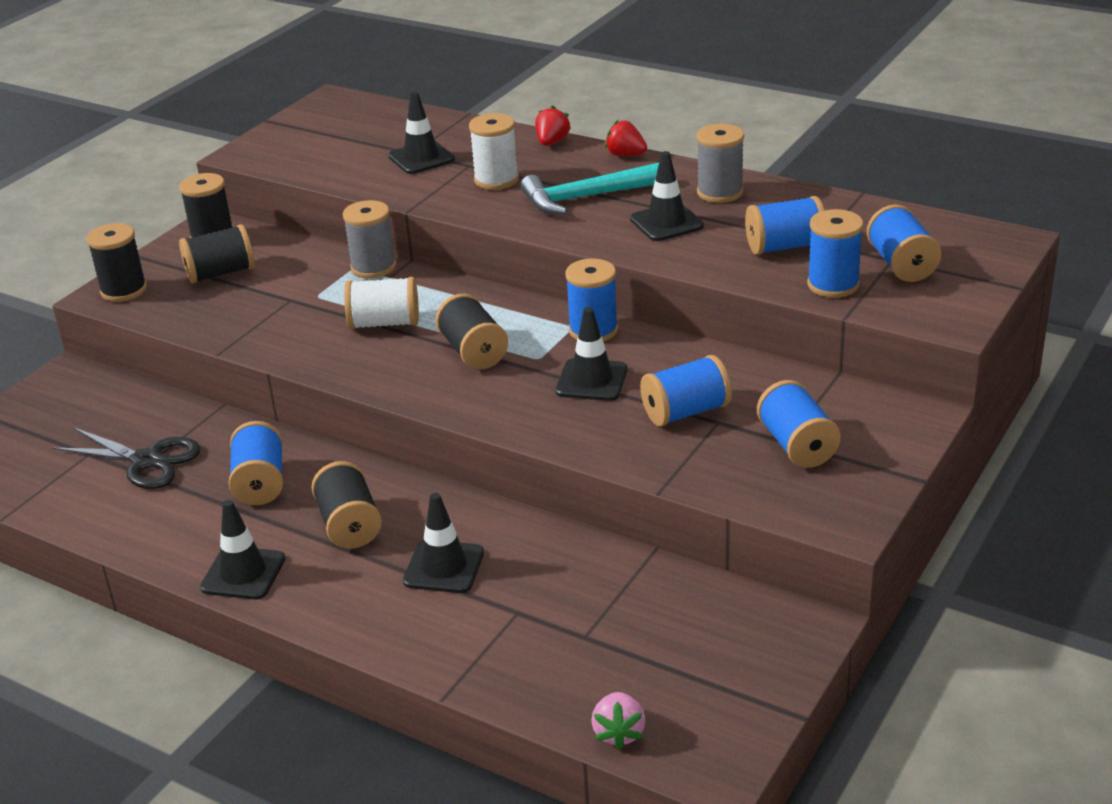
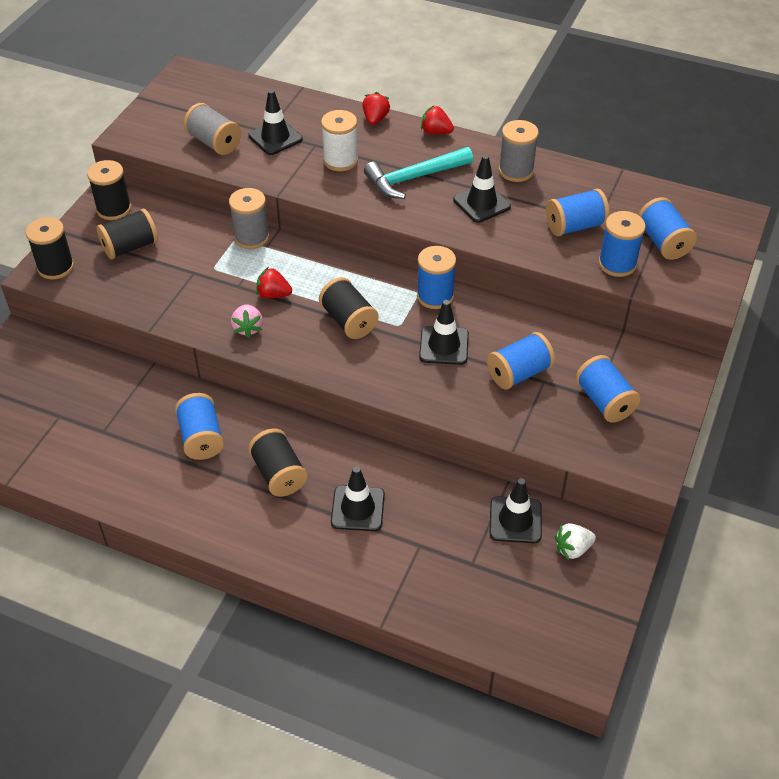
camera: 10 degrees left, 15 degrees up
black scissors [52,427,201,489] -> none
black traffic cone [200,500,286,600] -> black traffic cone moved to [490,478,542,543]
white spool [344,277,419,329] -> red strawberry [256,267,292,298]
pink strawberry [591,692,645,750] -> pink strawberry moved to [231,305,263,338]
none -> grey spool [183,103,241,155]
none -> white strawberry [555,523,596,560]

